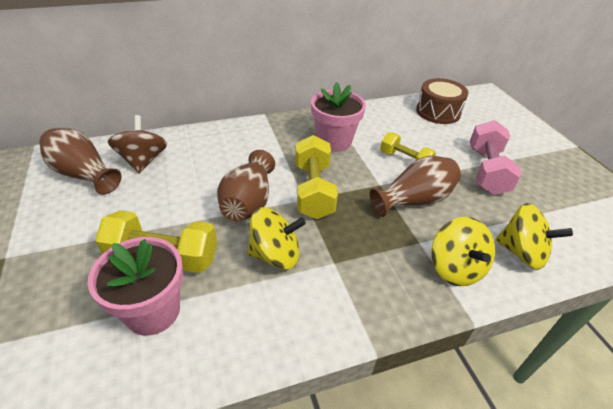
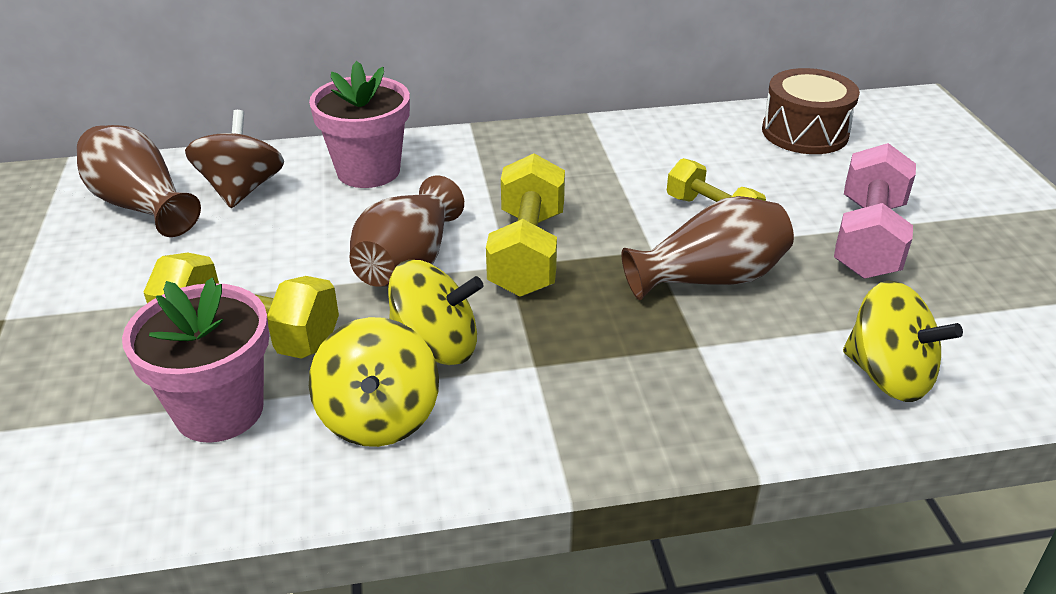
camera: 10 degrees right, 5 degrees down
pink flower pot [311,82,366,152] -> pink flower pot moved to [309,61,410,188]
yellow spinning top [431,217,495,286] -> yellow spinning top moved to [309,317,439,447]

